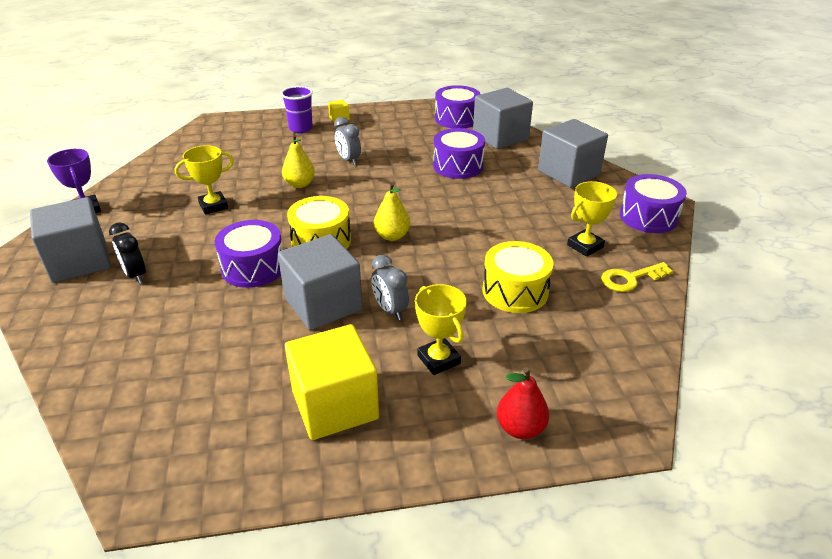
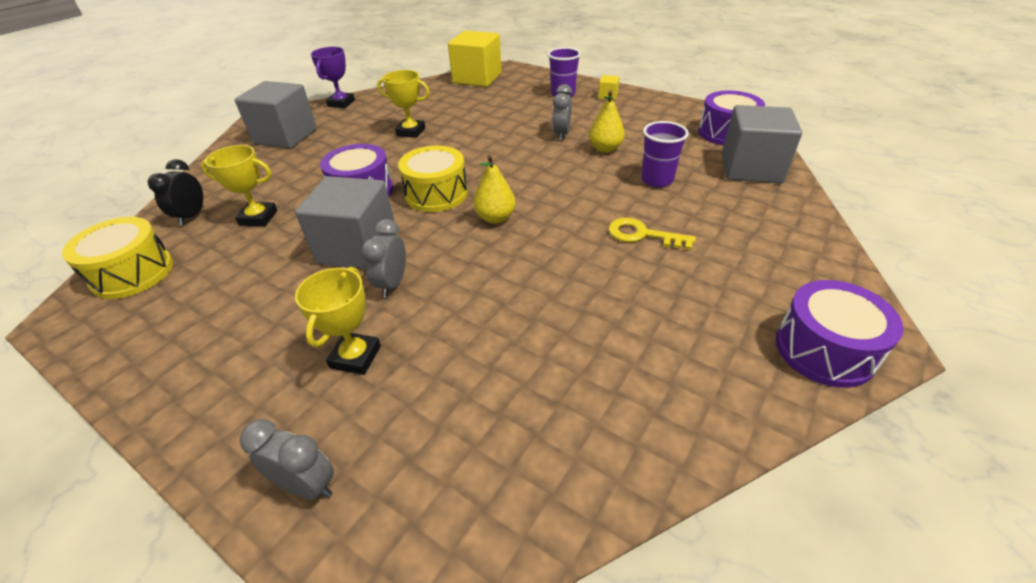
camera: 45 degrees right, 5 degrees up
black clock [109,222,146,284] -> black clock moved to [148,159,203,226]
yellow pear [282,134,315,188] -> yellow pear moved to [589,90,625,153]
yellow cube [285,324,379,440] -> yellow cube moved to [448,31,502,87]
purple drum [433,128,485,179] -> purple cup [641,121,689,187]
yellow drum [482,241,553,313] -> yellow drum moved to [62,217,173,299]
red pear [497,367,549,439] -> grey clock [240,419,334,499]
grey cube [538,119,608,188] -> none
yellow trophy [567,181,617,257] -> yellow trophy moved to [201,145,278,226]
yellow key [601,262,674,292] -> yellow key moved to [609,218,696,250]

